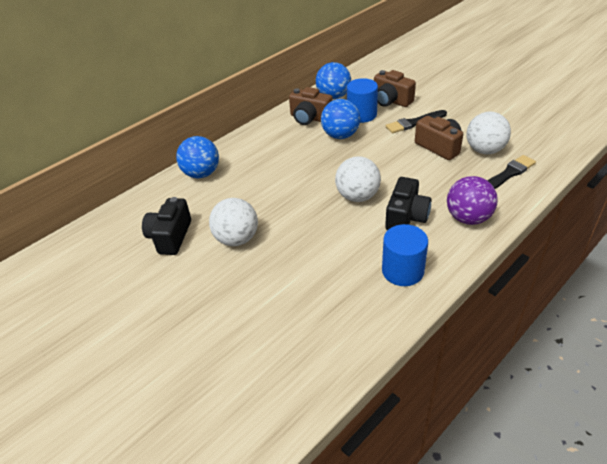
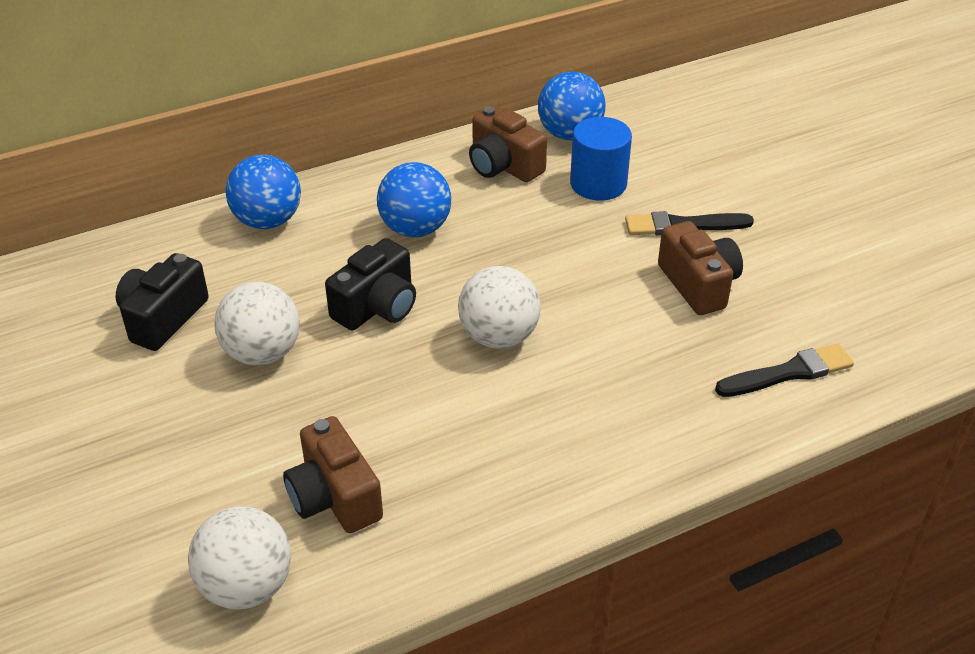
camera: 15 degrees right, 0 degrees up
blue ball [321,99,360,139] -> blue ball moved to [377,162,451,237]
brown camera [374,70,416,107] -> brown camera moved to [283,416,383,533]
blue cylinder [382,224,428,286] -> none
black camera [385,177,431,231] -> black camera moved to [325,238,416,330]
purple ball [447,176,498,225] -> none
white ball [466,112,511,154] -> white ball moved to [188,506,291,610]

